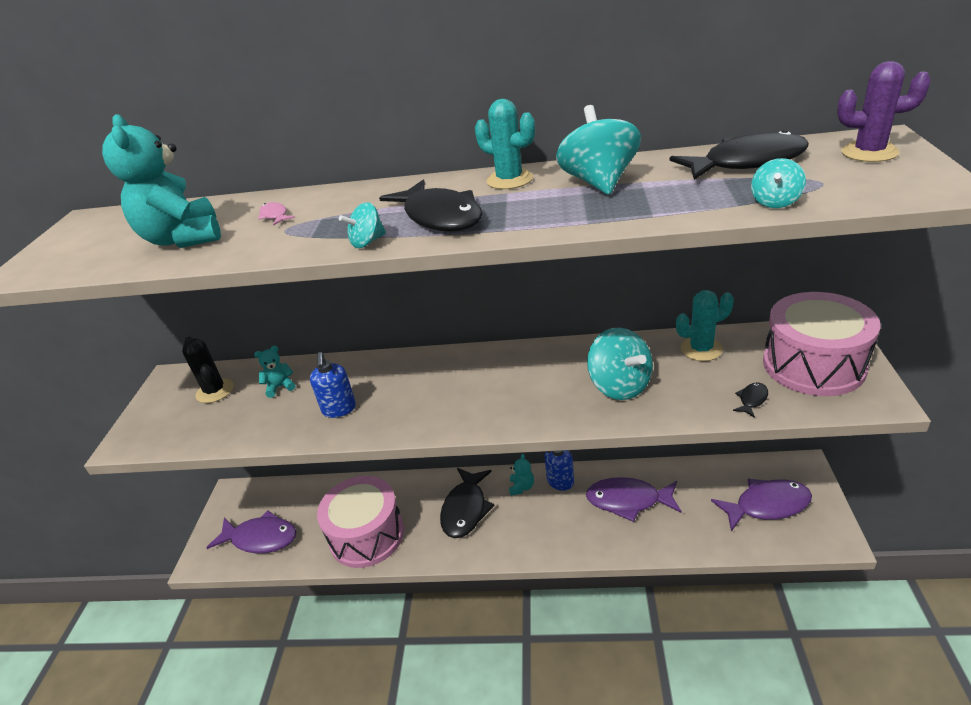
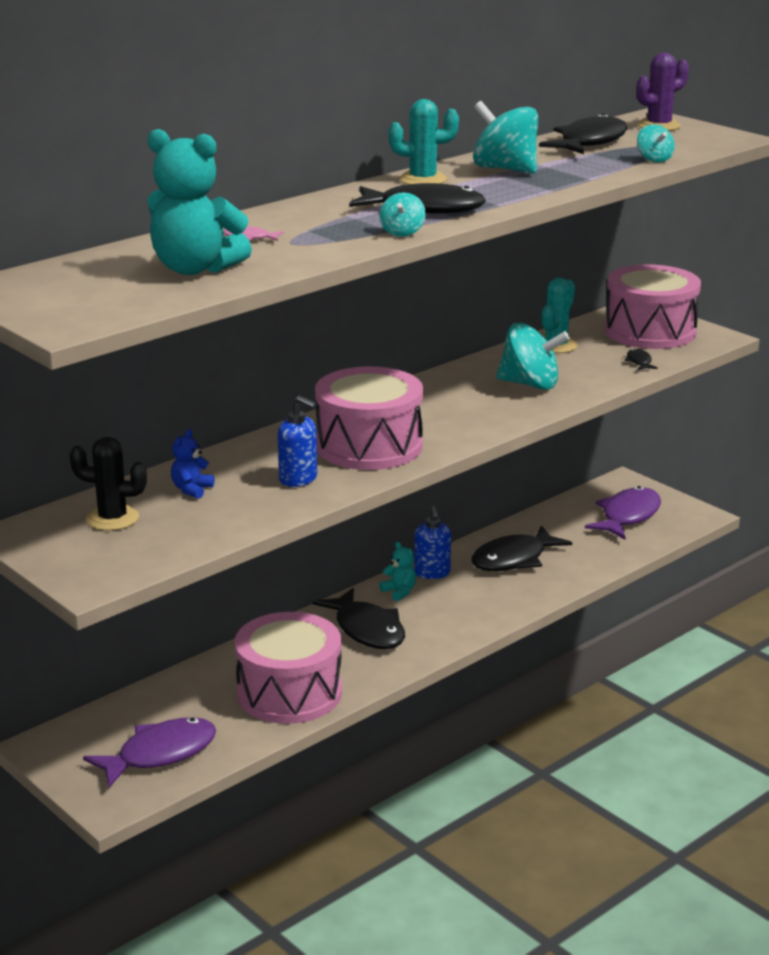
camera: 50 degrees left, 10 degrees down
turquoise teddy bear [254,346,296,398] -> blue teddy bear [171,429,214,499]
purple fish [586,477,682,522] -> black fish [472,525,572,571]
none -> pink drum [315,366,423,470]

